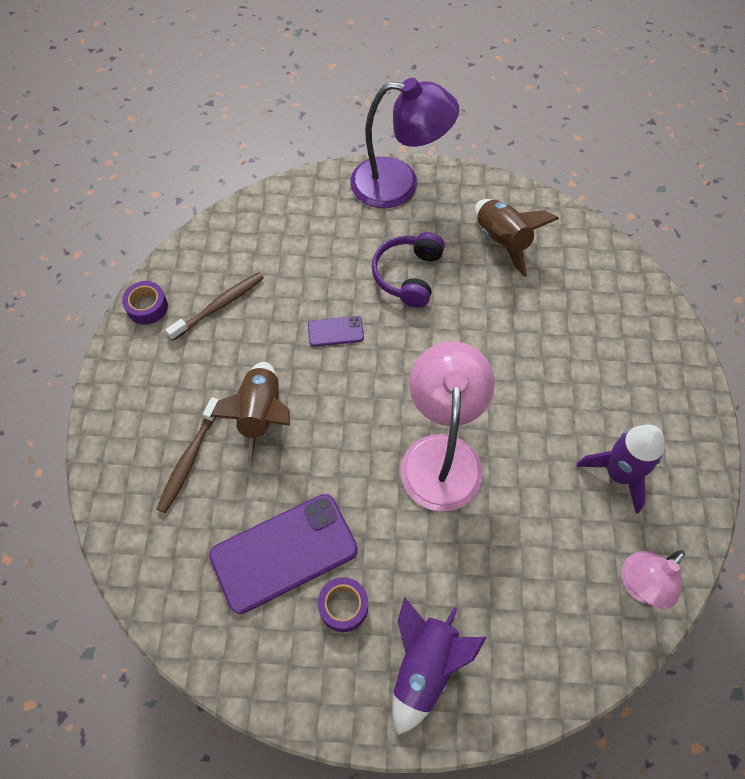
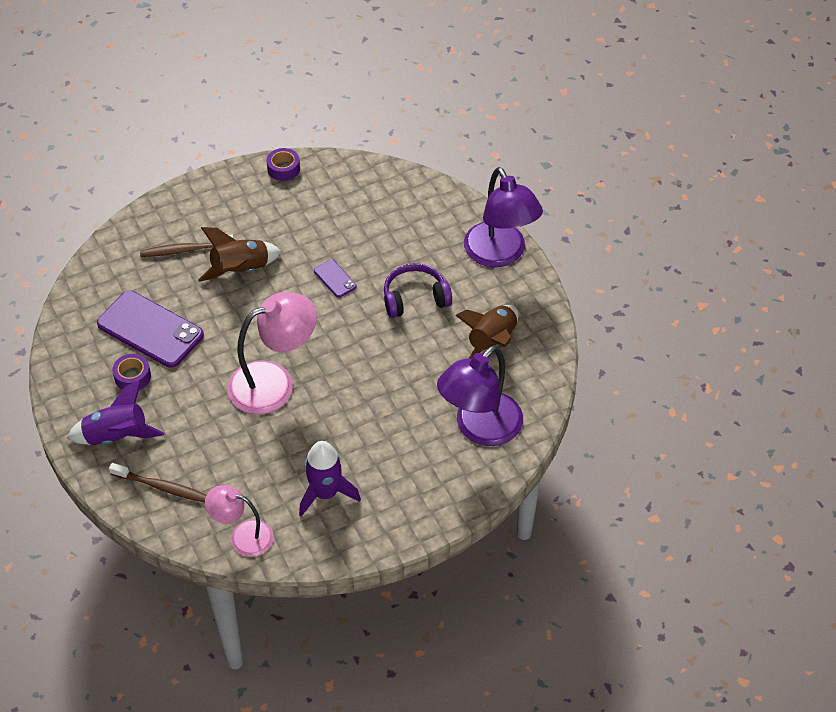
camera: 60 degrees right, 10 degrees down
brown toothbrush [165,272,264,340] -> brown toothbrush moved to [109,463,206,503]
none -> purple lamp [437,345,523,446]

